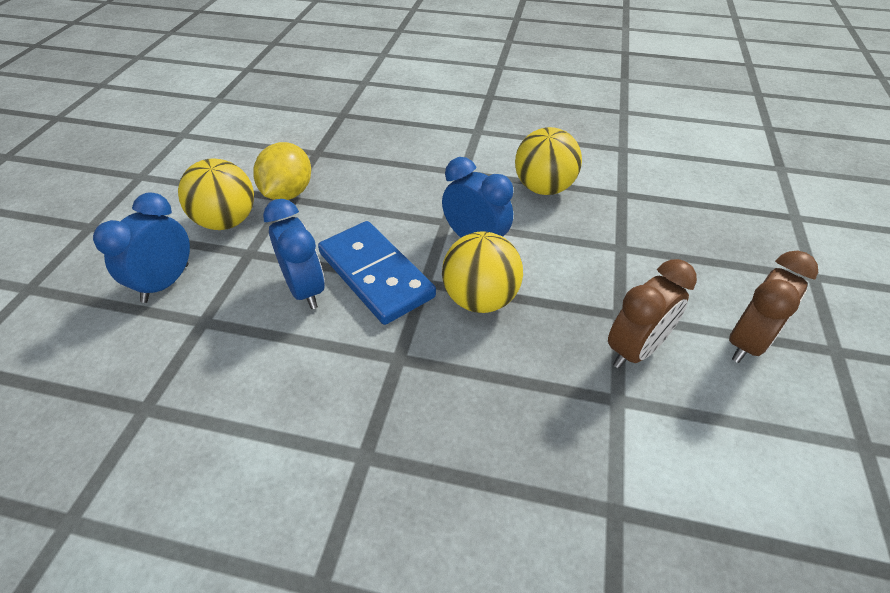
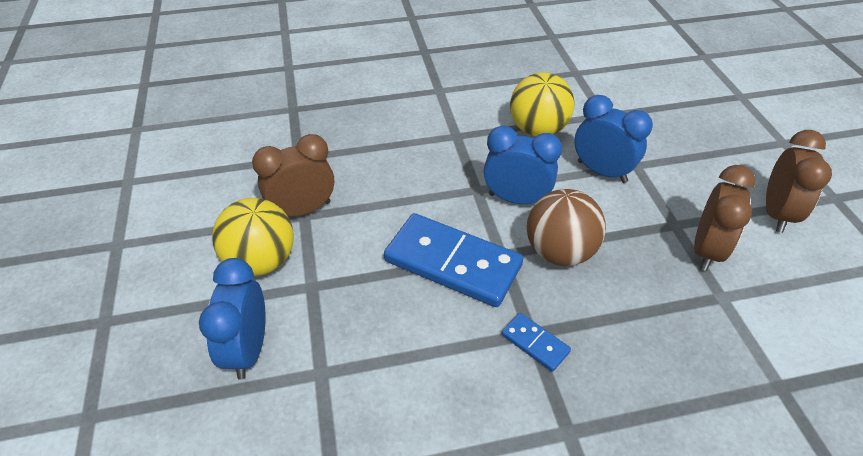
camera: 25 degrees left, 0 degrees up
yellow lemon [253,142,311,200] -> brown clock [252,134,334,217]
blue clock [263,199,325,309] -> blue clock moved to [574,95,653,183]
yellow ball [442,231,523,313] -> brown ball [527,189,606,266]
none -> blue domino [501,313,571,372]

